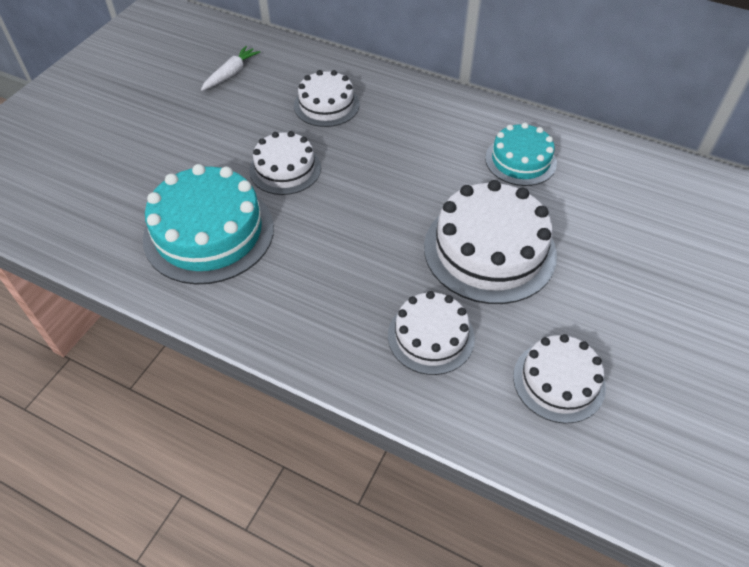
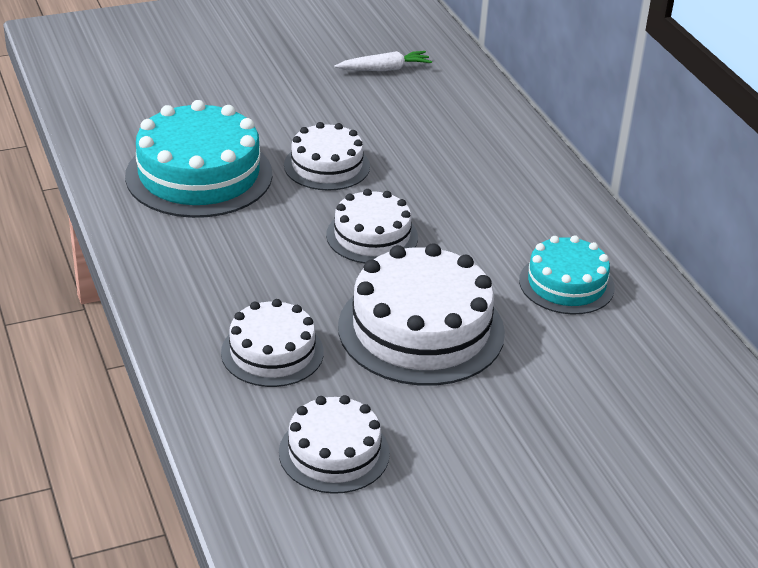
camera: 40 degrees right, 15 degrees down
white cake [294,70,360,127] -> white cake moved to [326,189,418,264]

